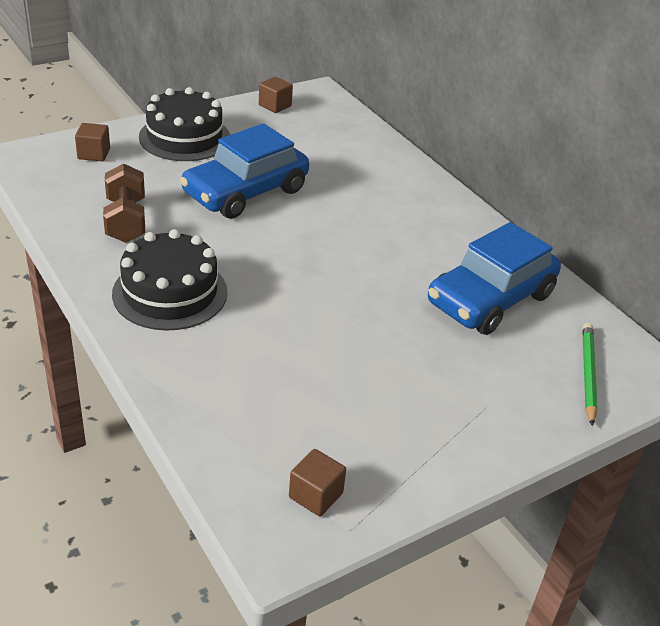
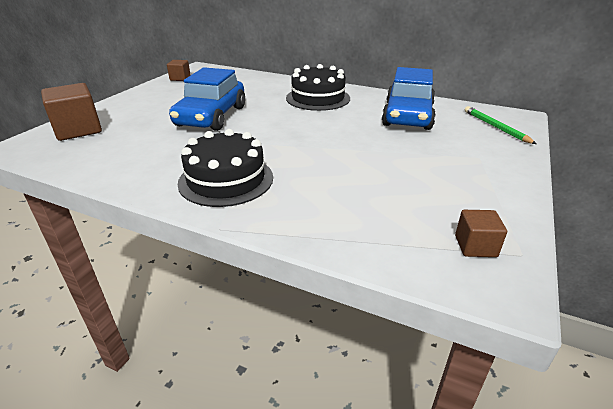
camera: 30 degrees left, 5 degrees down
brown cube [75,123,110,161] -> brown cube [41,83,102,141], size x1.83
brown dumbbell [103,163,145,243] -> none
black cake [139,87,230,161] -> black cake moved to [286,64,350,111]

